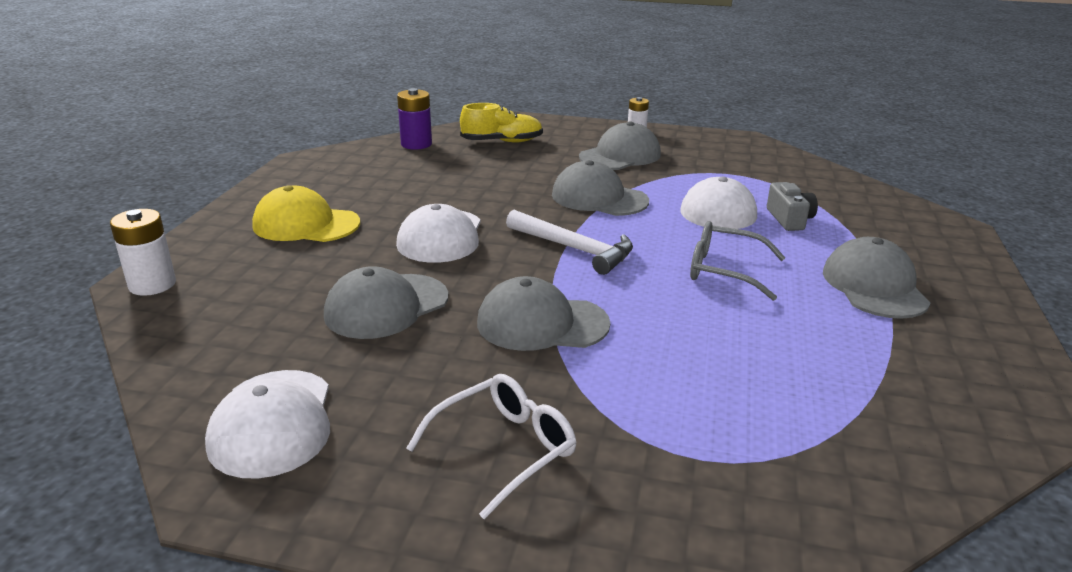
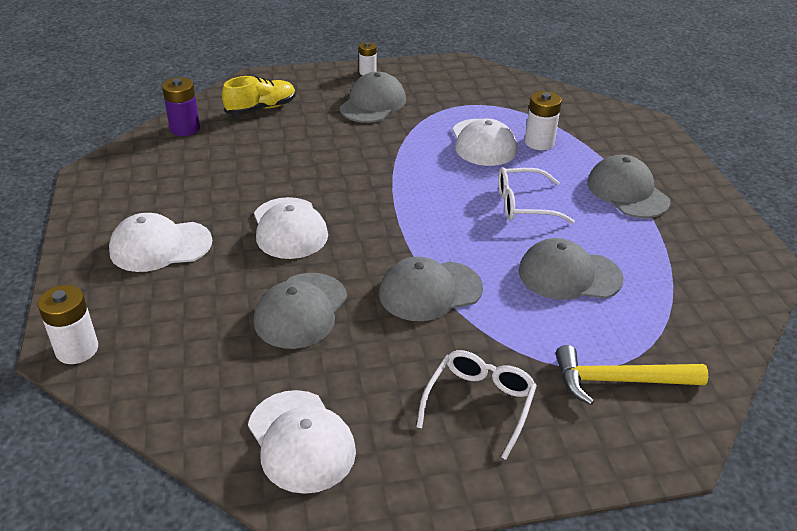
camera: 25 degrees left, 10 degrees up
yellow cap [252,185,360,242] -> white cap [109,213,212,272]
white hammer [506,210,633,275] -> none
grey cap [552,160,649,216] -> grey cap moved to [519,238,623,300]
grey glasses [690,221,786,301] -> white glasses [498,167,575,224]
grey camera [767,182,818,231] -> white battery [525,91,562,150]
none -> yellow hammer [555,345,708,405]

